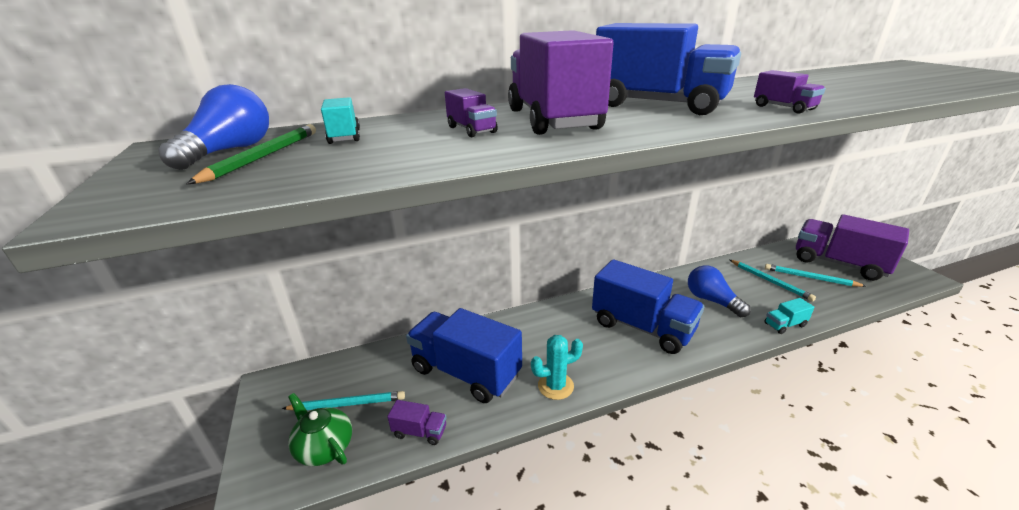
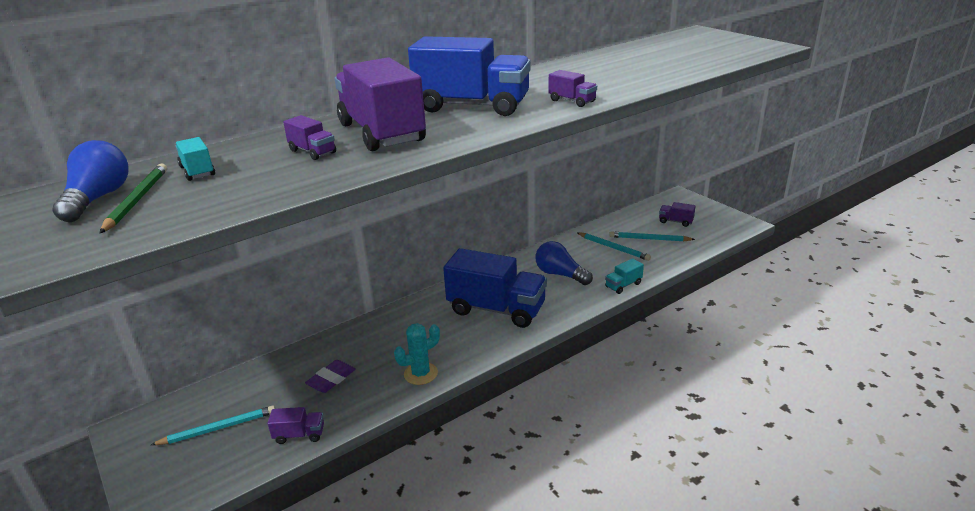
camera: 15 degrees left, 0 degrees up
green teapot [288,393,352,466] -> none
blue truck [406,308,522,403] -> purple eraser [305,360,356,393]
purple truck [796,214,909,281] -> purple truck [659,202,696,227], size x0.42

